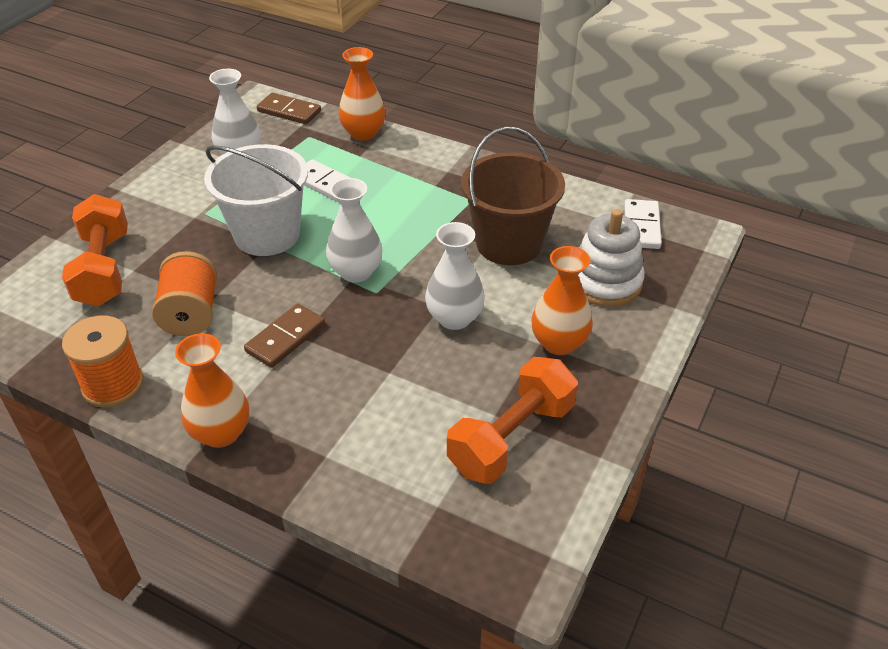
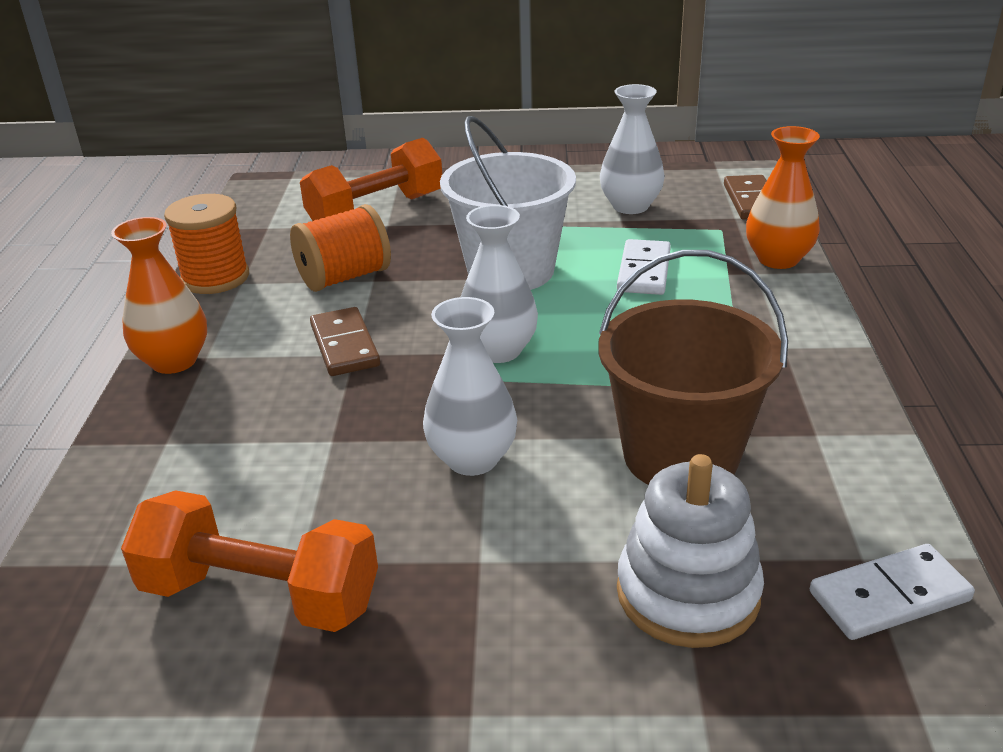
camera: 65 degrees right, 10 degrees down
brown domino [244,303,325,368] -> brown domino turned 60 degrees clockwise [310,307,380,376]
orange vase [531,246,593,355] -> none

